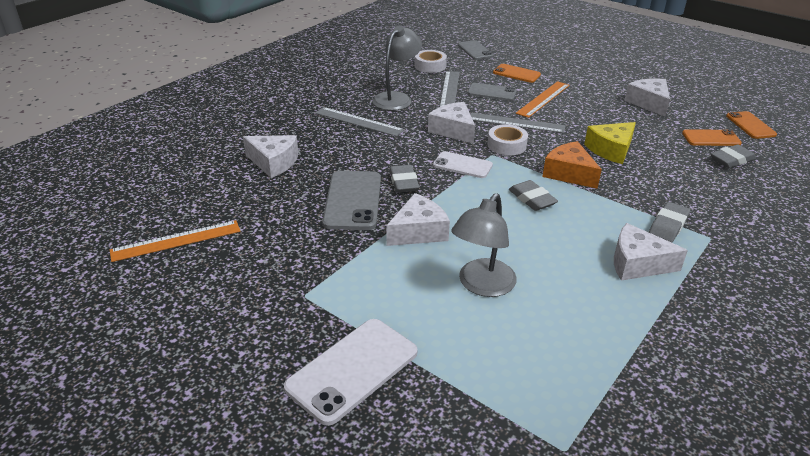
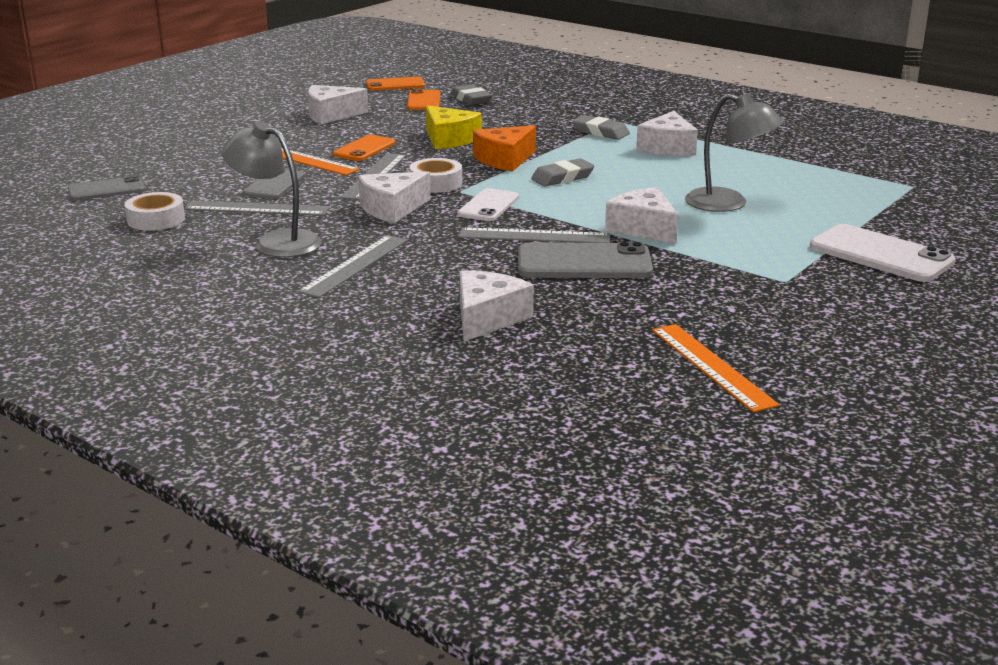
camera: 90 degrees left, 10 degrees down
grey eraser [389,165,419,193] -> grey ruler [459,227,610,243]
orange phone [493,64,541,83] -> orange phone moved to [333,135,396,161]

